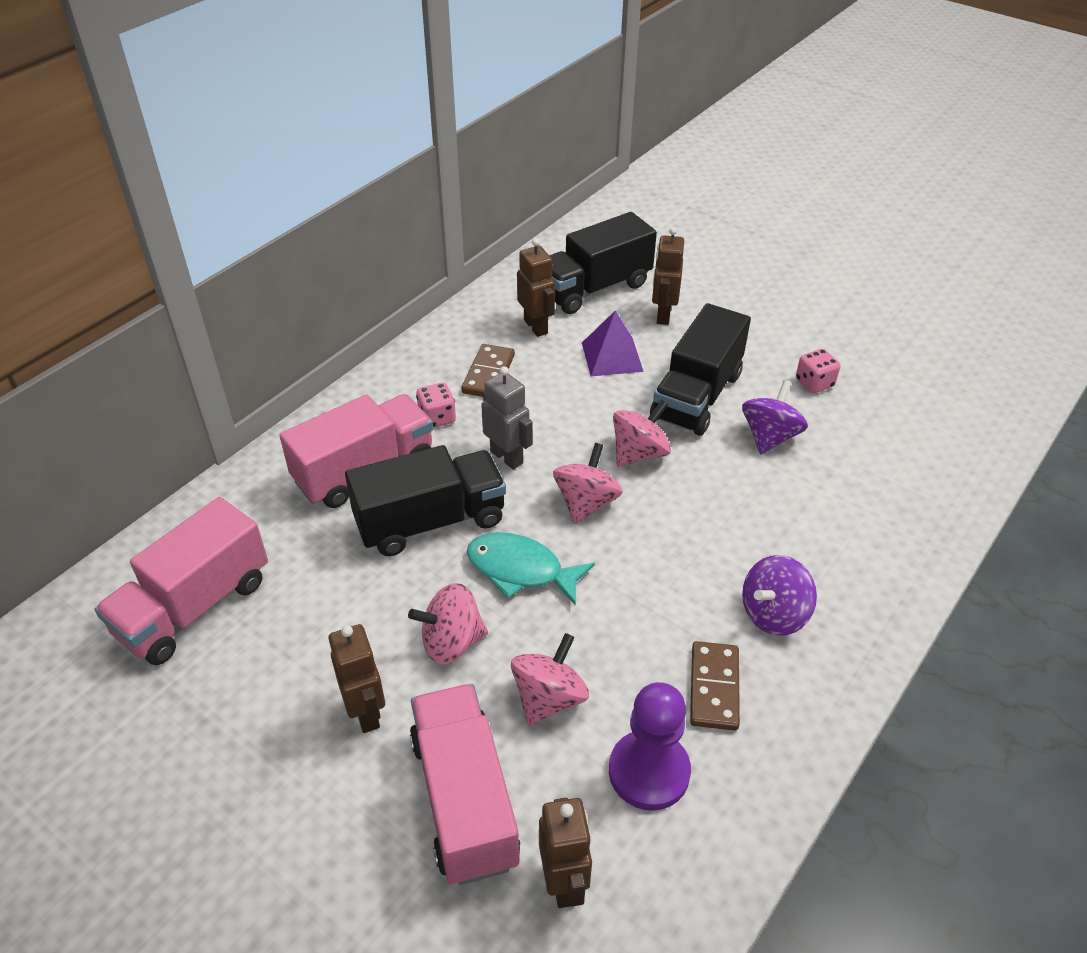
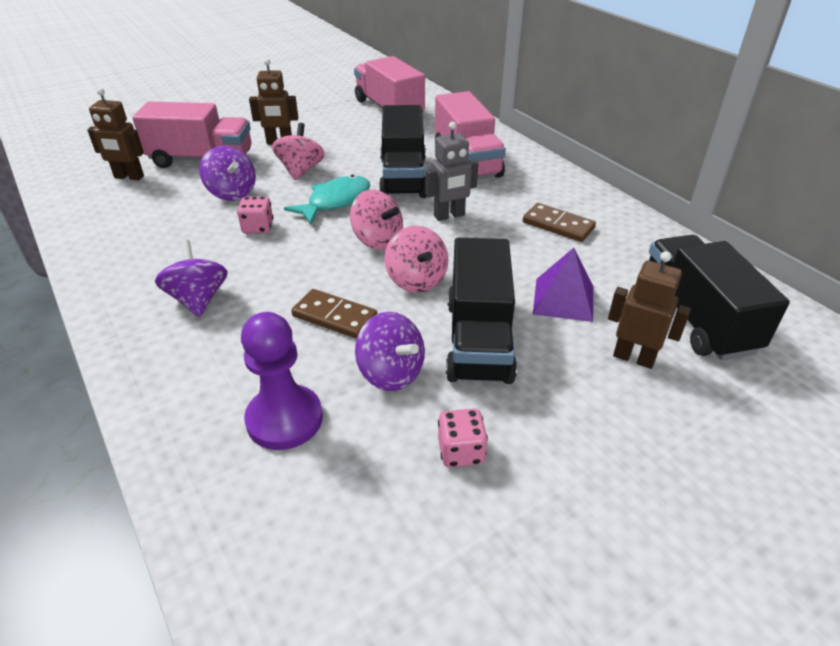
camera: 110 degrees right, 5 degrees down
pink dice [416,383,456,428] -> pink dice moved to [237,196,273,234]
pink spinning top [511,633,589,726] -> purple spinning top [199,146,256,201]
brown robot [517,238,555,337] -> none
purple pawn [609,682,691,811] -> purple pawn moved to [241,312,323,450]
black truck [650,303,751,436] -> black truck turned 135 degrees counterclockwise [446,238,517,384]
brown domino [690,641,740,731] -> brown domino moved to [291,289,378,339]

